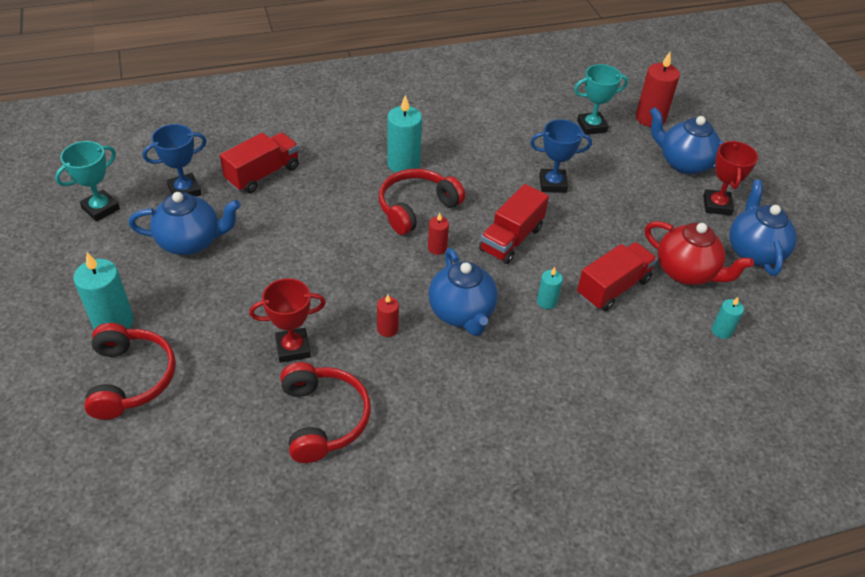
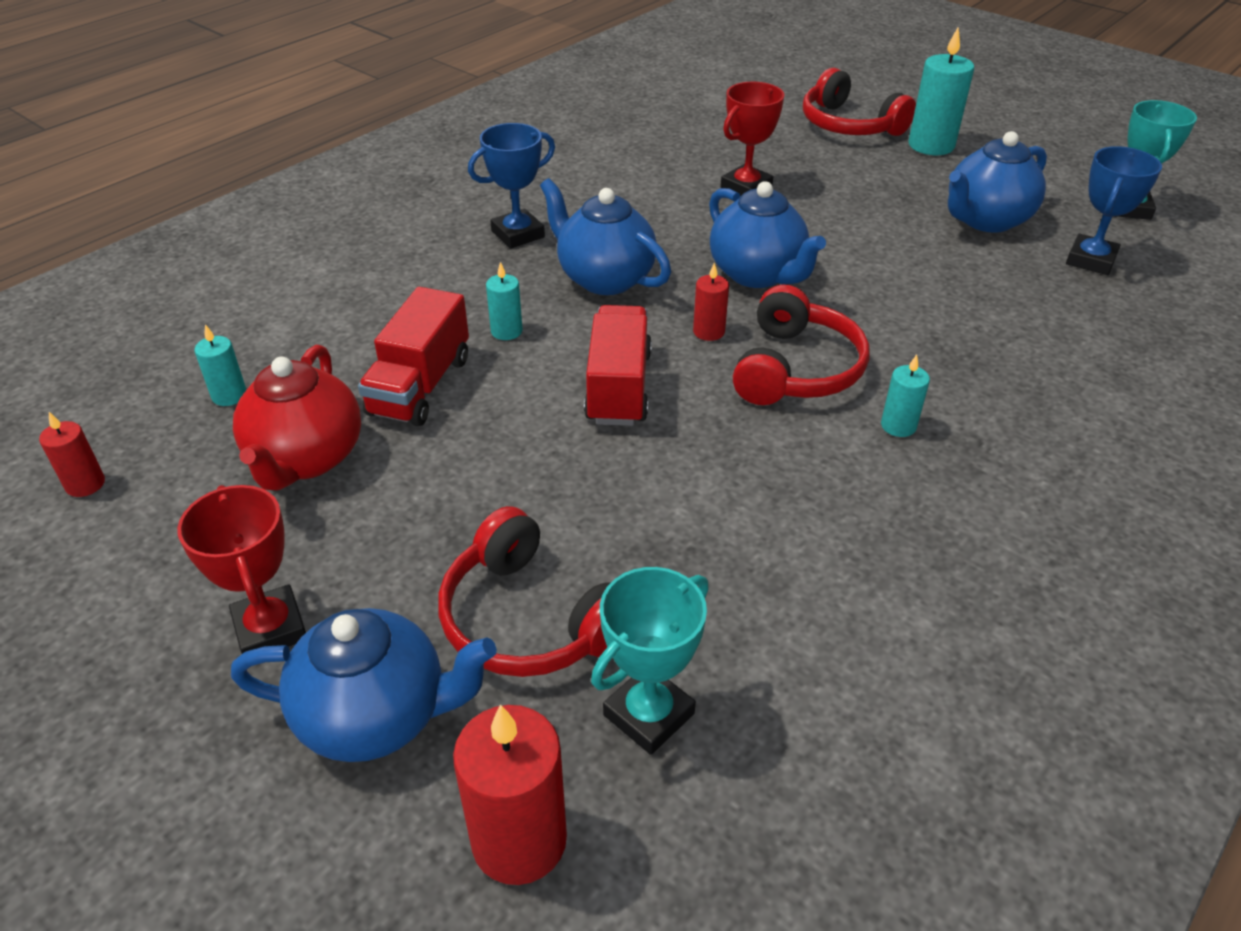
camera: 150 degrees right, 5 degrees down
red truck [220,132,299,193] -> none
red headphones [280,362,371,463] -> red headphones moved to [438,506,610,677]
red candle [377,295,399,337] -> red candle moved to [39,412,105,497]
turquoise candle [387,95,422,173] -> turquoise candle [881,355,930,437], size x0.54
blue trophy [530,119,592,193] -> blue trophy moved to [468,123,555,248]
red teapot [645,221,754,285] -> red teapot turned 90 degrees counterclockwise [233,345,361,491]
blue teapot [729,180,797,276] -> blue teapot moved to [709,181,826,288]

